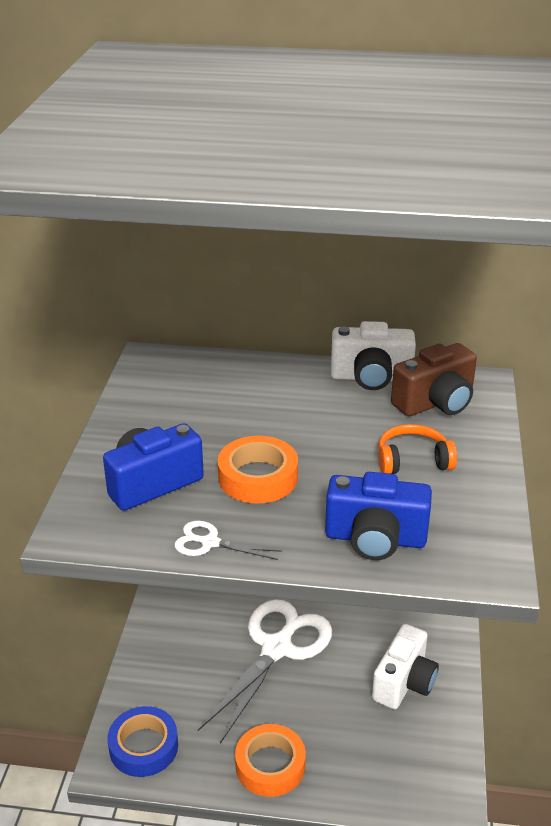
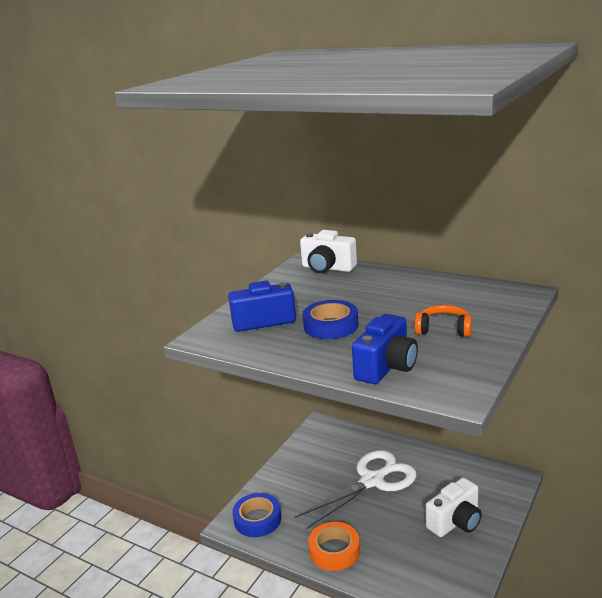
camera: 25 degrees right, 10 degrees down
white scissors [175,520,282,560] -> none
orange tape [218,436,298,503] -> blue tape [303,300,359,339]
blue camera [325,472,432,560] -> blue camera turned 90 degrees counterclockwise [352,314,418,384]
white camera [331,321,416,390] -> white camera moved to [300,230,357,273]
brown camera [391,343,477,416] -> none

